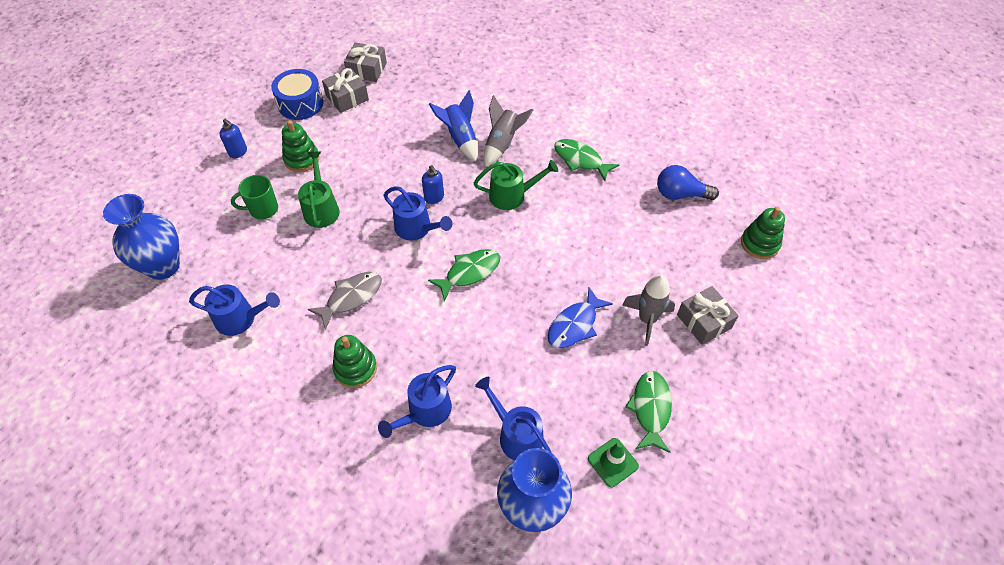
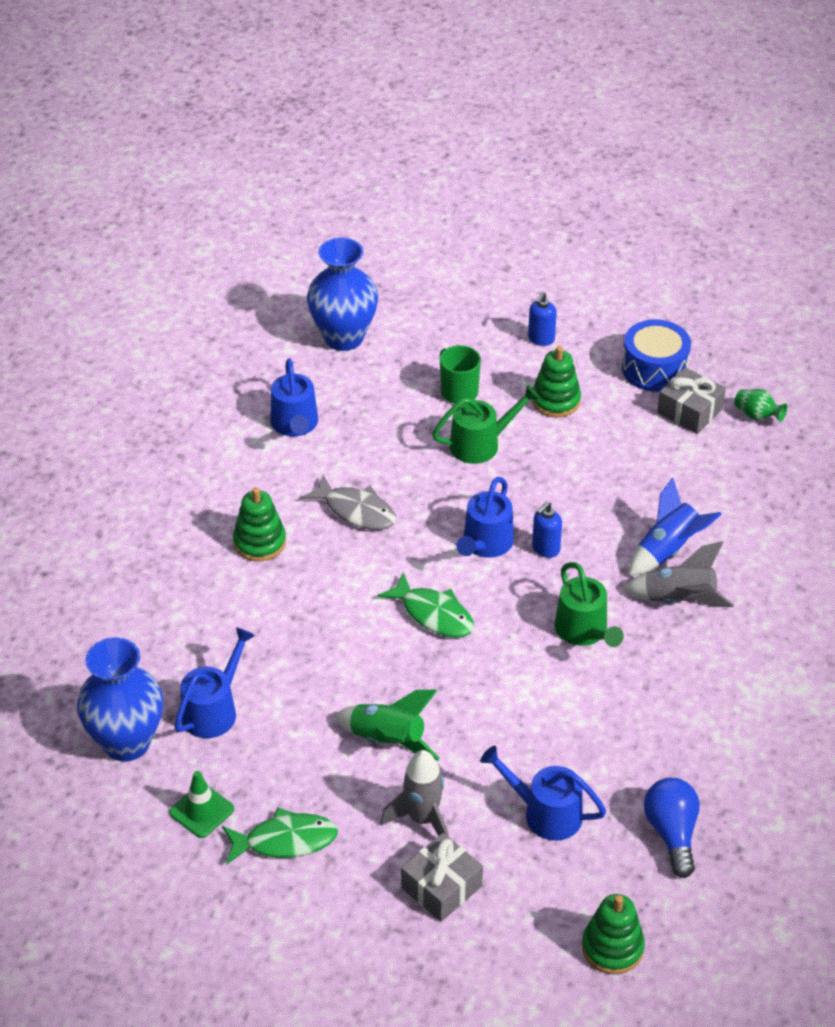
camera: 75 degrees right, 10 degrees down
grey gift [344,42,387,82] -> green vase [734,389,787,422]
blue watering can [378,365,456,438] -> blue watering can moved to [480,746,606,841]
blue fish [548,288,613,348] -> green rocket [335,690,440,760]
green fish [554,139,619,181] -> none

